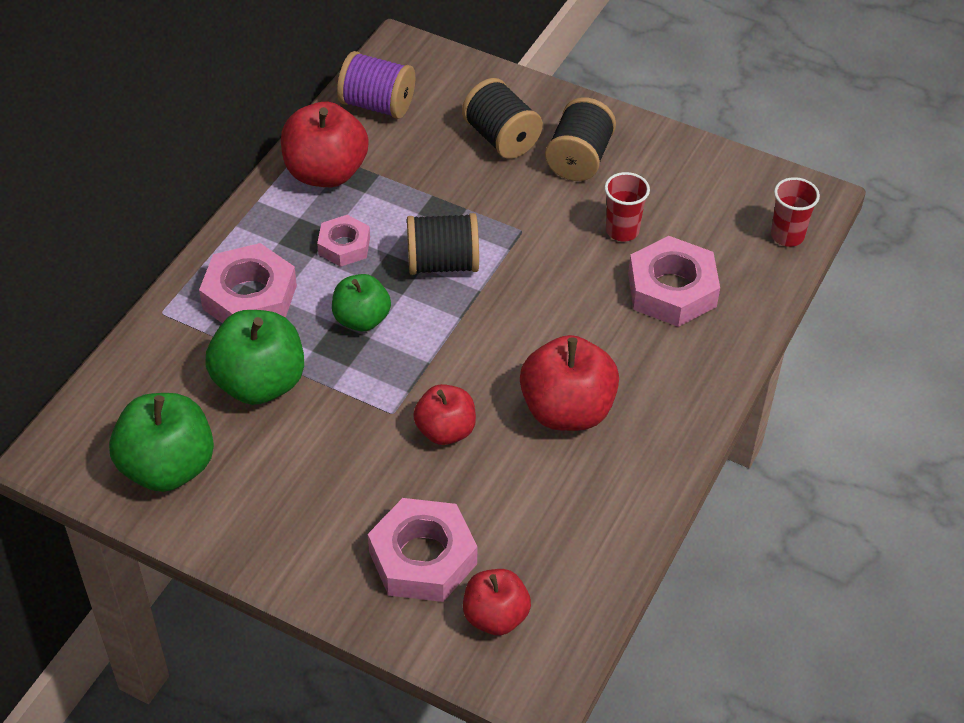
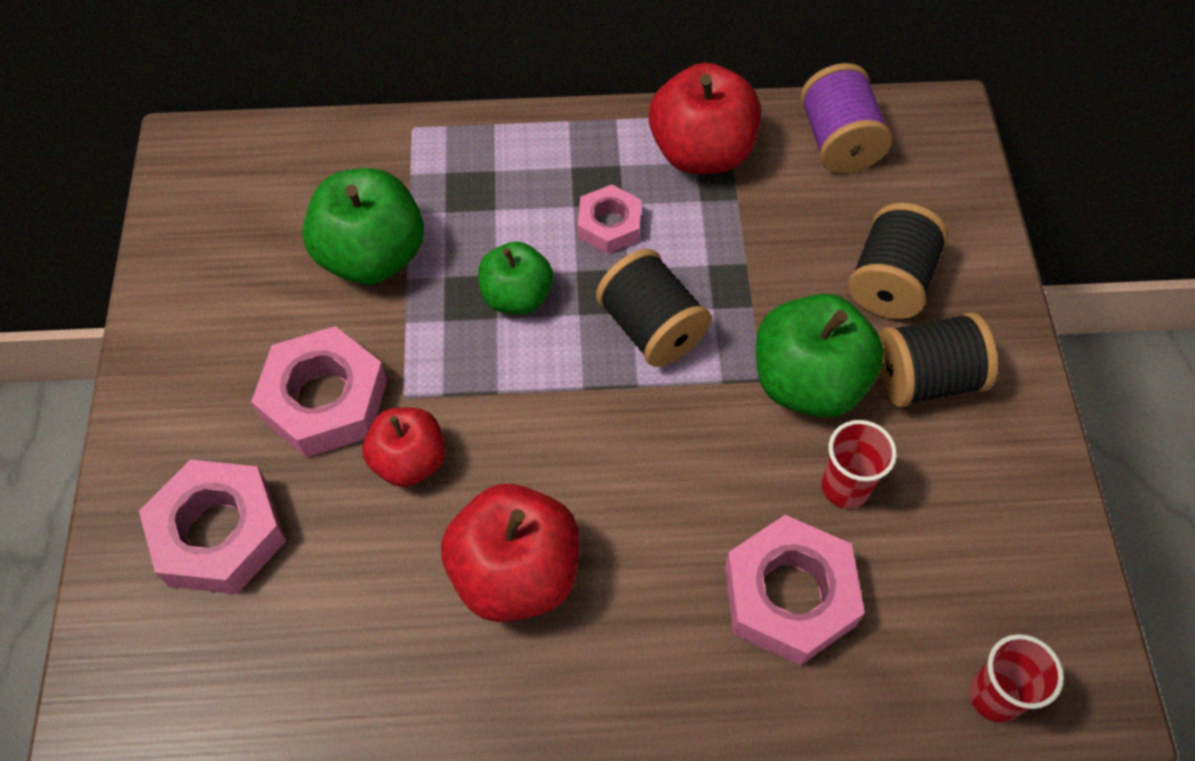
camera: 60 degrees right, 10 degrees up
green apple [109,393,214,492] -> green apple moved to [756,293,884,418]
pink nut [199,243,297,323] -> pink nut moved to [251,326,387,458]
red apple [463,569,531,635] -> none

